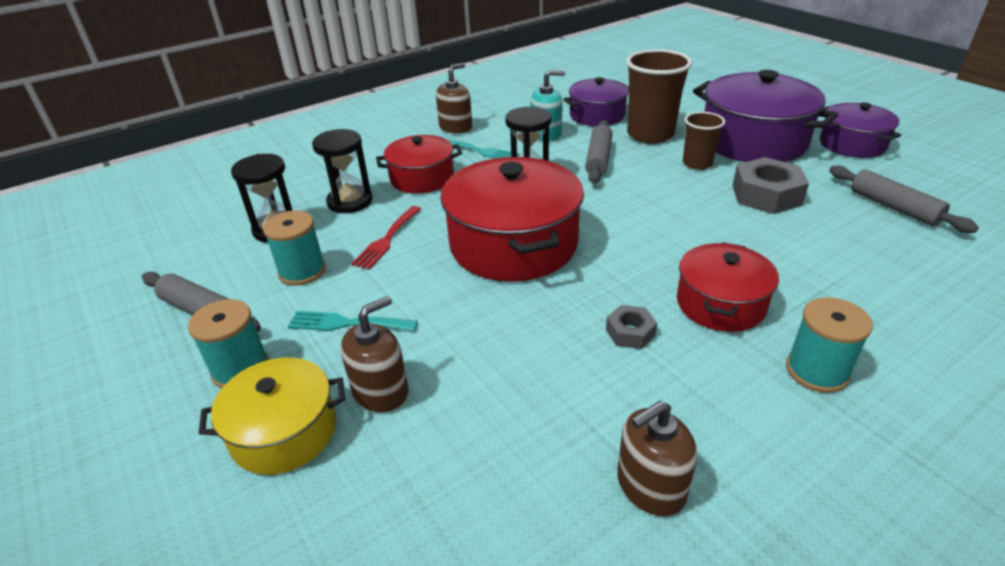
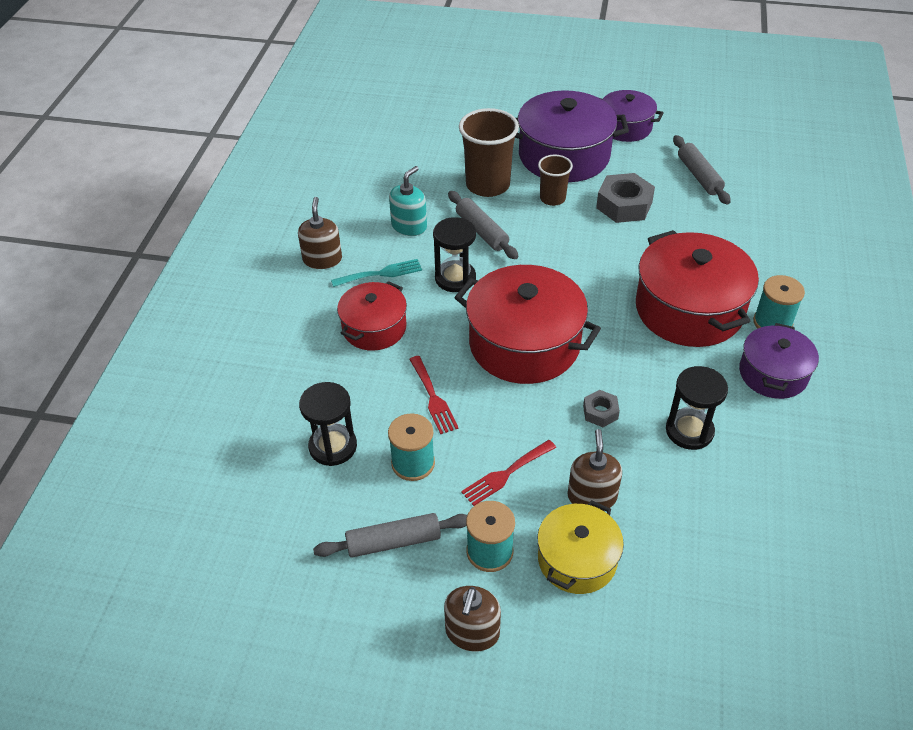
camera: 45 degrees left, 10 degrees up
turquoise fork [287,311,418,331] -> red fork [461,440,556,506]
black hourglass [312,129,373,213] -> black hourglass moved to [666,366,728,450]
purple pot [563,77,629,126] -> purple pot moved to [739,323,819,399]
grey nut [606,305,657,349] -> grey nut moved to [583,390,620,427]
brown soap dispenser [617,401,697,517] -> brown soap dispenser moved to [444,586,501,652]
red pot [677,242,779,332] -> red pot [636,230,759,347], size x1.69
grey rolling pin [829,165,979,233] -> grey rolling pin turned 60 degrees clockwise [673,135,731,204]

